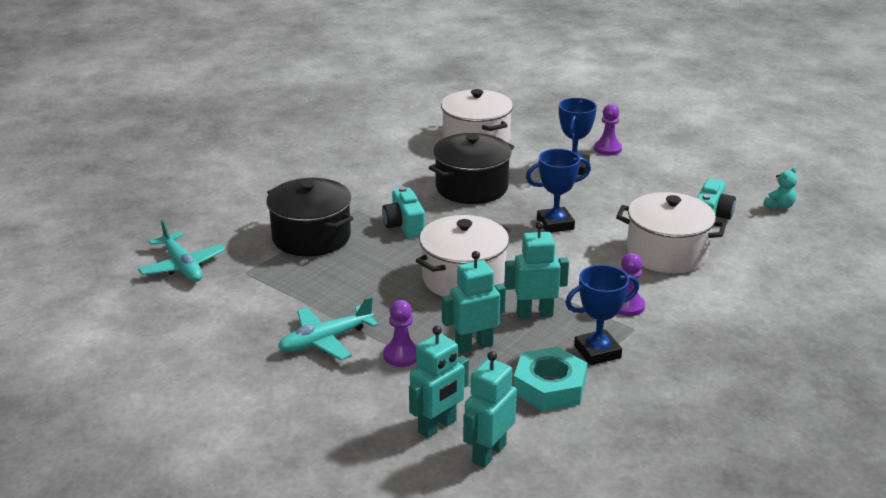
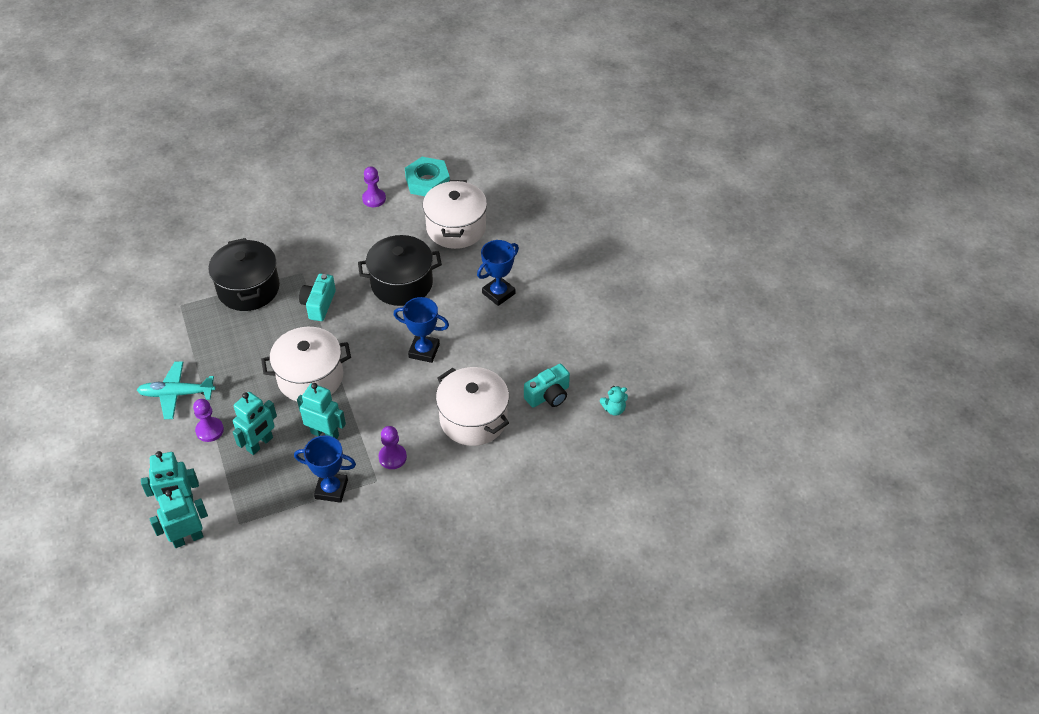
camera: 30 degrees right, 20 degrees up
turquoise plane [138,219,225,282] -> none
turquoise robot [442,251,506,353] -> turquoise robot turned 120 degrees clockwise [233,392,277,455]
turquoise nut [513,347,587,411] -> turquoise nut moved to [405,157,450,196]
purple pawn [594,104,622,155] -> purple pawn moved to [362,166,386,207]

